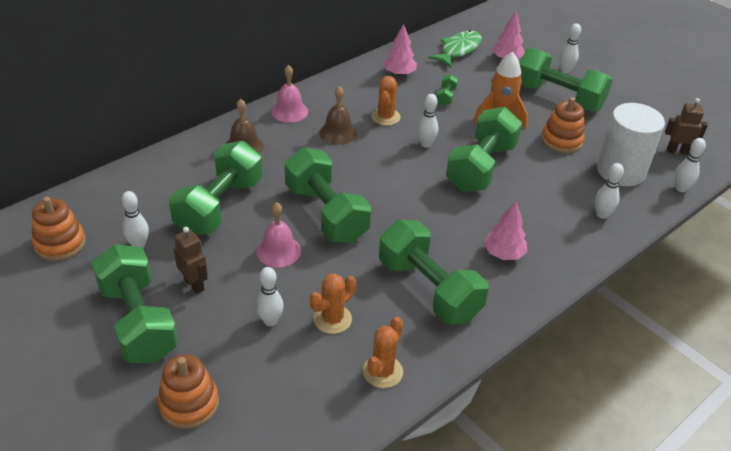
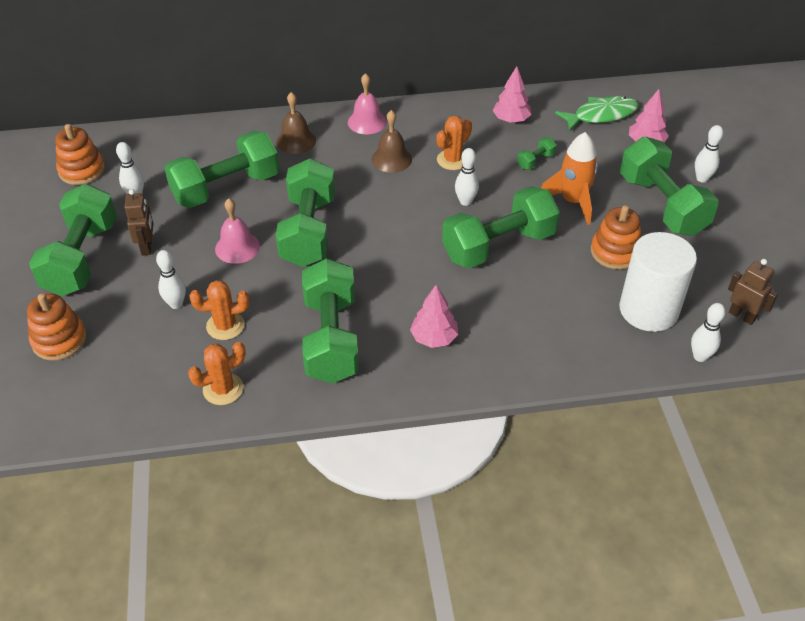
camera: 35 degrees right, 5 degrees up
white bowling pin [595,163,624,219] -> none

